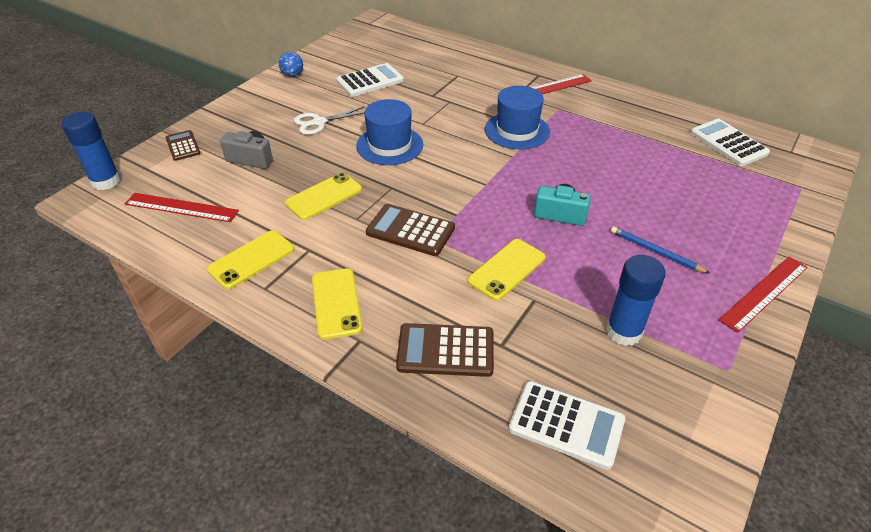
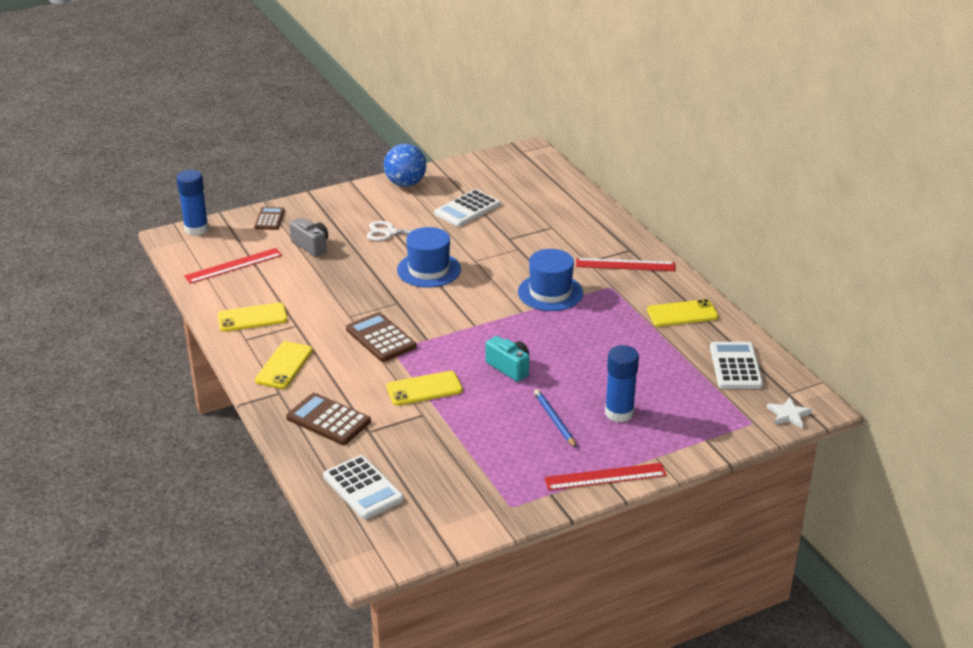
camera: 30 degrees right, 10 degrees down
red ruler [125,193,239,222] -> red ruler turned 75 degrees counterclockwise [184,248,282,284]
blue ball [279,52,303,77] -> blue ball [384,144,426,187], size x1.78
yellow phone [285,173,362,220] -> yellow phone moved to [647,299,719,327]
white calculator [336,63,404,97] -> white calculator turned 135 degrees clockwise [434,189,500,227]
blue glue stick [606,255,666,346] -> blue glue stick moved to [605,345,639,422]
none -> white star [767,397,812,428]

